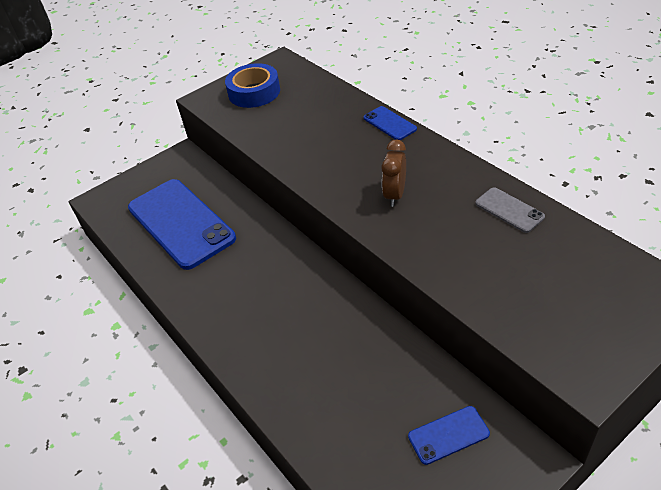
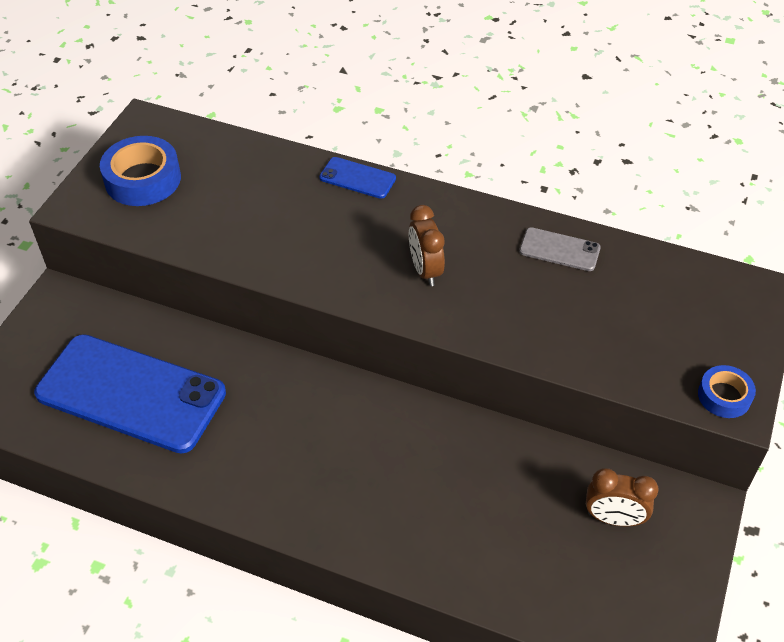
camera: 35 degrees left, 5 degrees up
blue phone [408,406,490,465] -> brown clock [586,468,659,526]
none -> blue tape [698,365,756,418]

